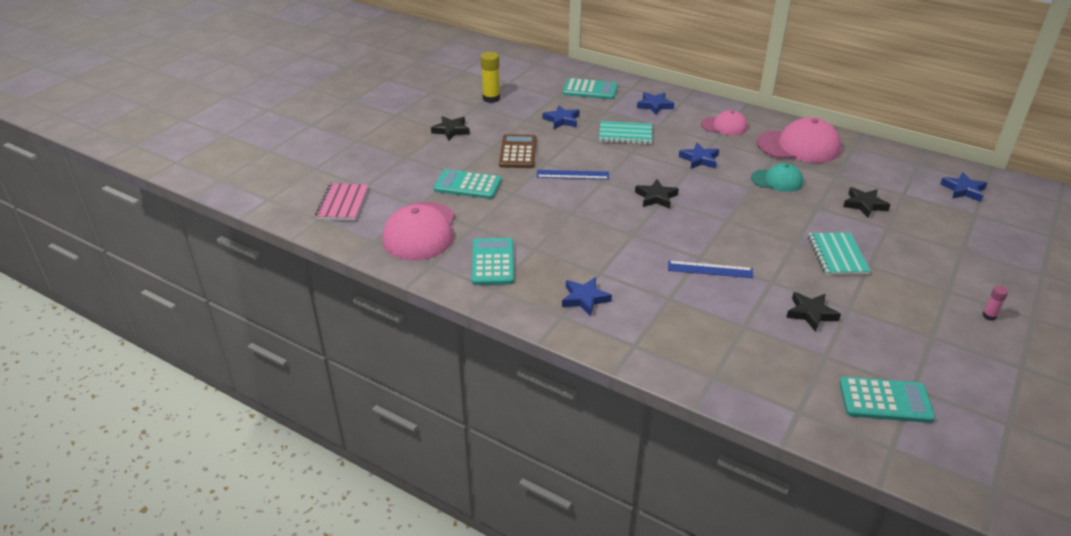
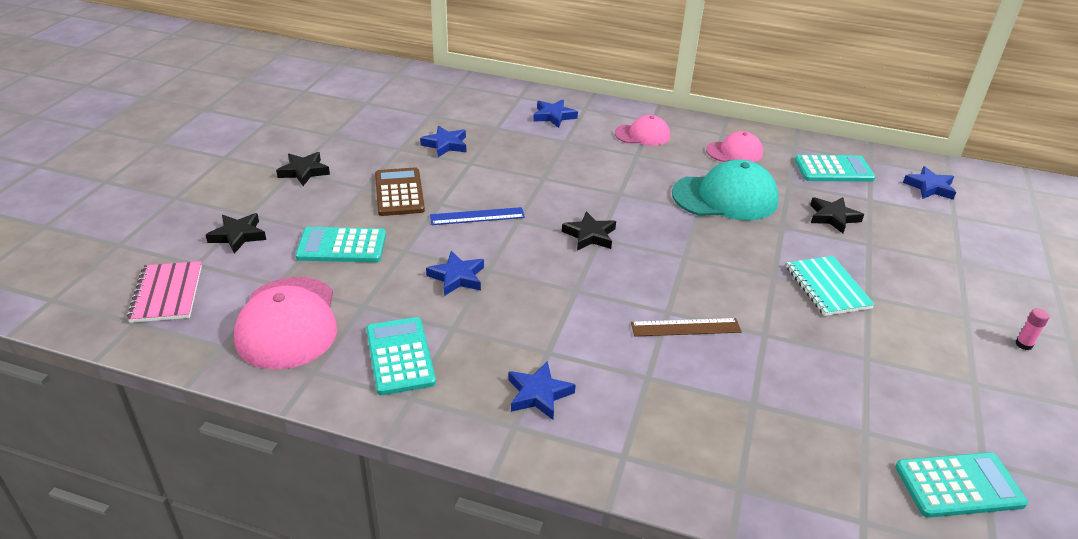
camera: 15 degrees left, 0 degrees up
yellow glue stick [481,52,500,103] -> none
turquoise calculator [563,78,618,99] -> turquoise calculator moved to [795,155,875,182]
turquoise notebook [599,121,652,145] -> none
blue ruler [668,261,753,278] -> brown ruler [631,318,742,337]
blue star [679,143,719,169] -> blue star moved to [426,251,484,296]
turquoise cap [751,163,803,192] -> turquoise cap [672,159,779,220], size x1.71
pink cap [757,117,841,163] -> pink cap [706,131,763,162], size x0.58
black star [786,292,841,332] -> black star moved to [206,213,266,254]

